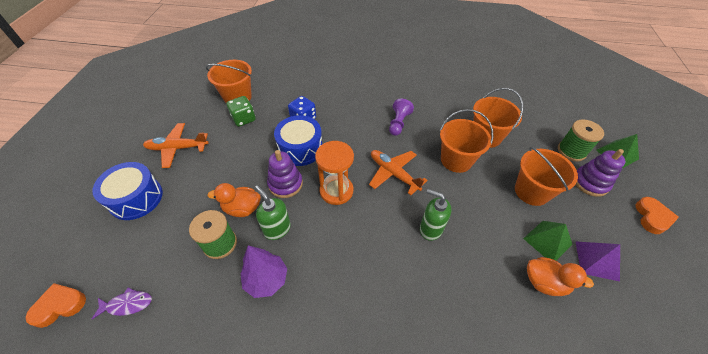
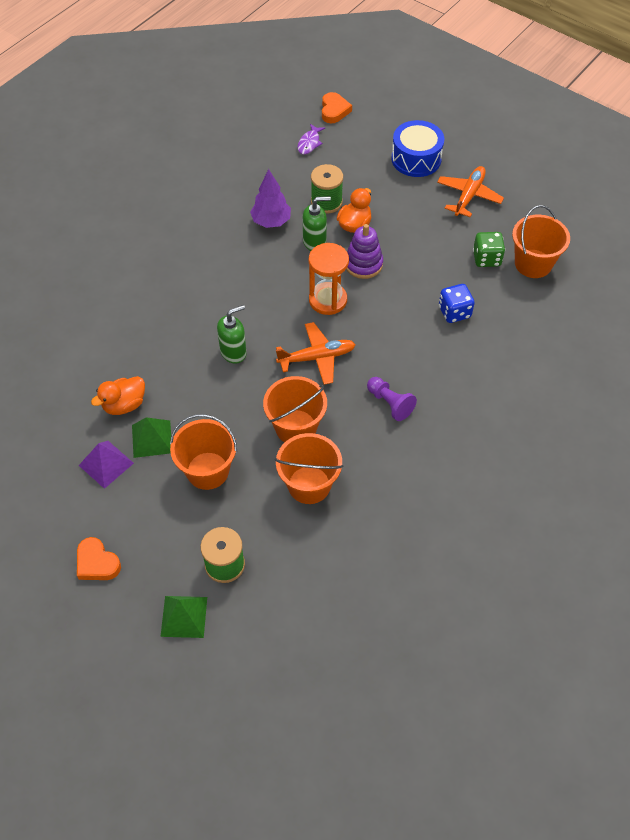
camera: 120 degrees right, 5 degrees up
blue drum [274,115,322,166] -> none
purple stacking toy [576,149,625,197] -> none

